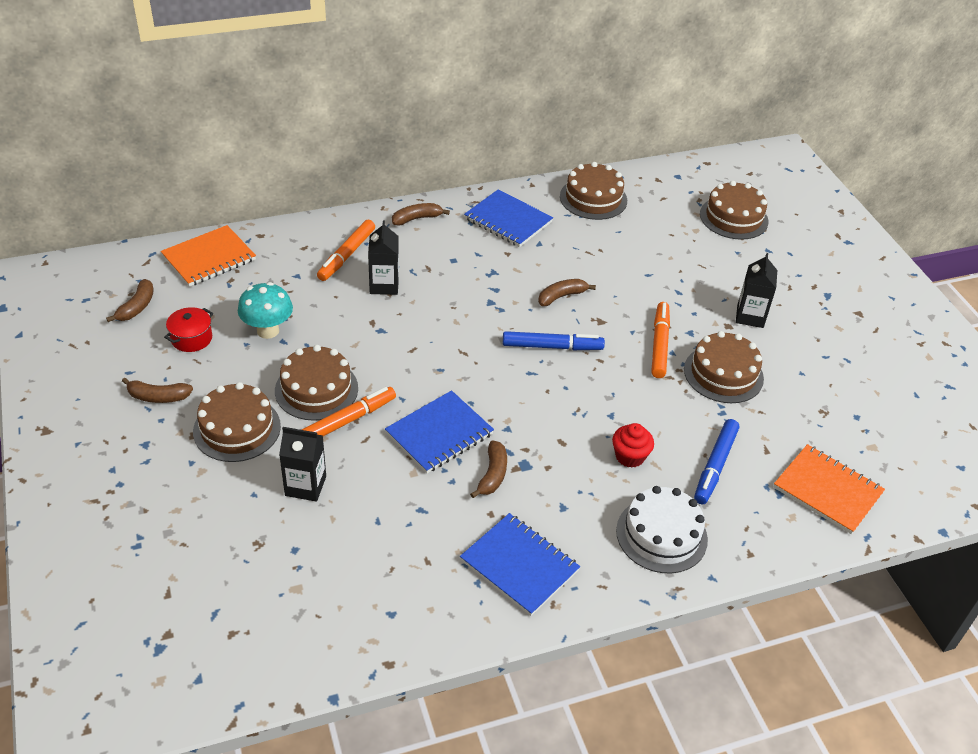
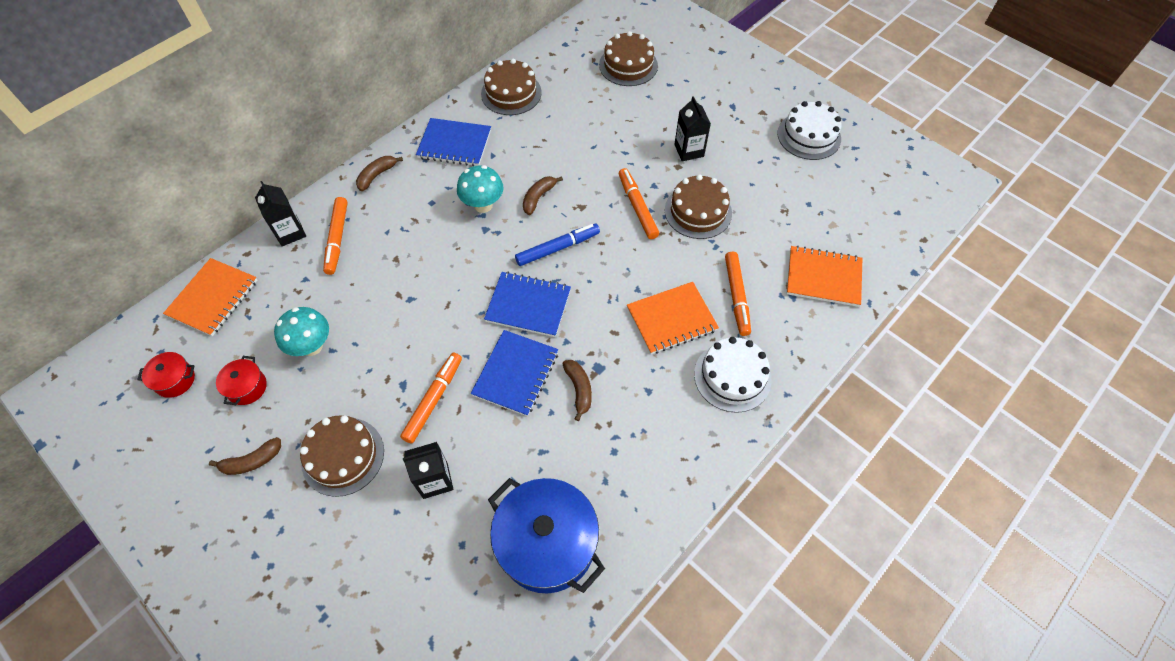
camera: 25 degrees left, 15 degrees up
brown banana [106,279,154,322] -> red pot [137,352,195,398]
brown cake [275,345,358,421] -> none
black carton [368,221,399,295] -> black carton moved to [255,181,306,246]
blue notebook [460,513,580,616] -> blue notebook moved to [484,272,571,337]
red cupcake [612,423,654,468] -> orange notebook [627,282,719,354]
blue marker [694,419,739,504] -> orange marker [725,252,751,336]
none -> turquoise mushroom [457,165,504,213]
none -> blue pot [488,478,605,594]
none -> white cake [777,101,841,160]

